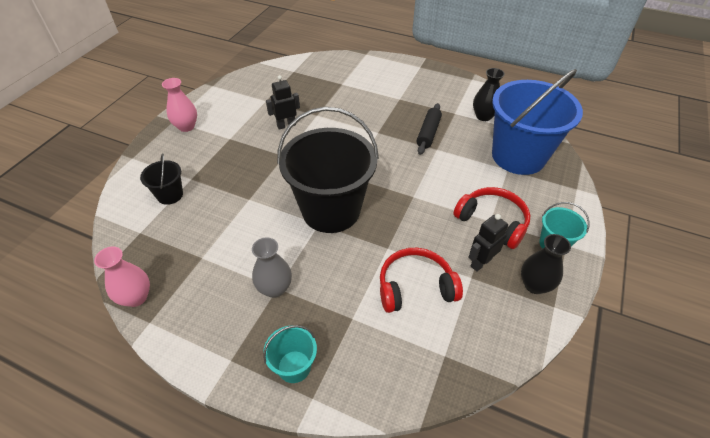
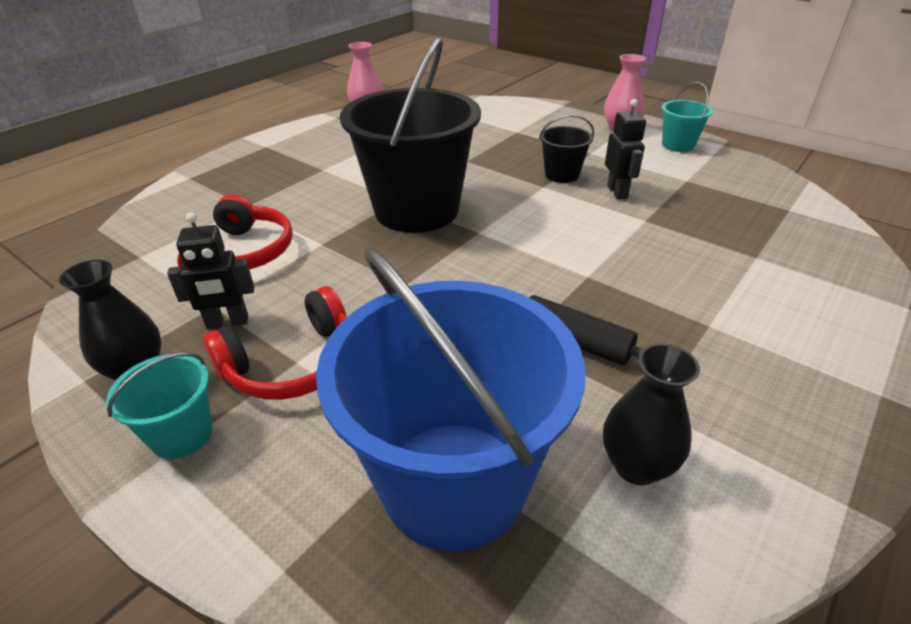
camera: 105 degrees right, 10 degrees down
black bucket [140,153,183,205] -> black bucket moved to [539,115,594,183]
grey vase [252,237,292,298] -> none
turquoise bucket [263,325,317,383] -> turquoise bucket moved to [662,82,713,152]
black robot [468,214,508,271] -> black robot turned 105 degrees clockwise [167,212,254,329]

